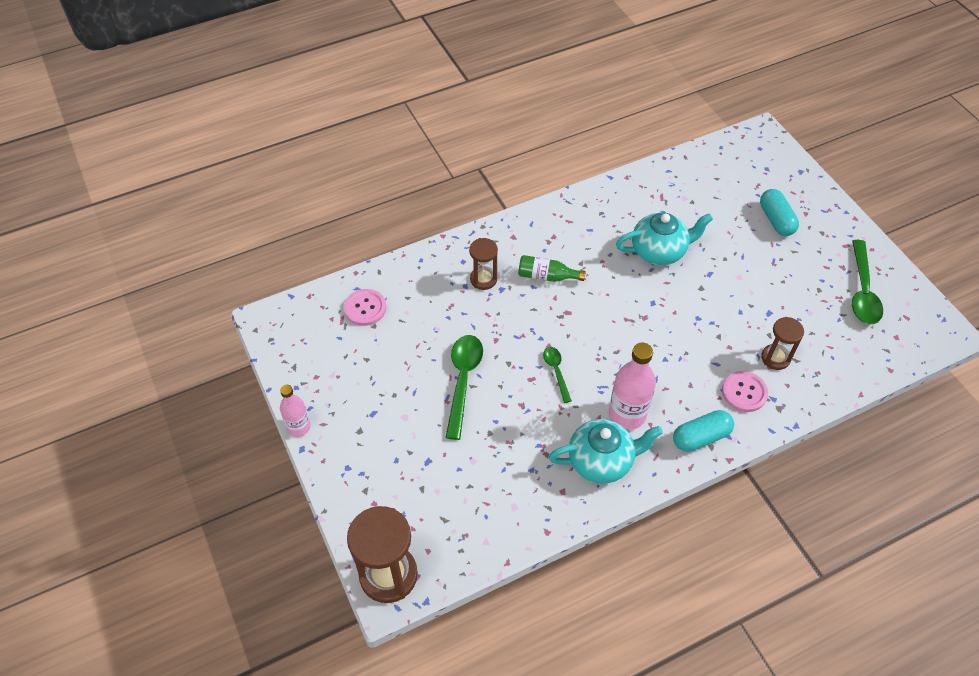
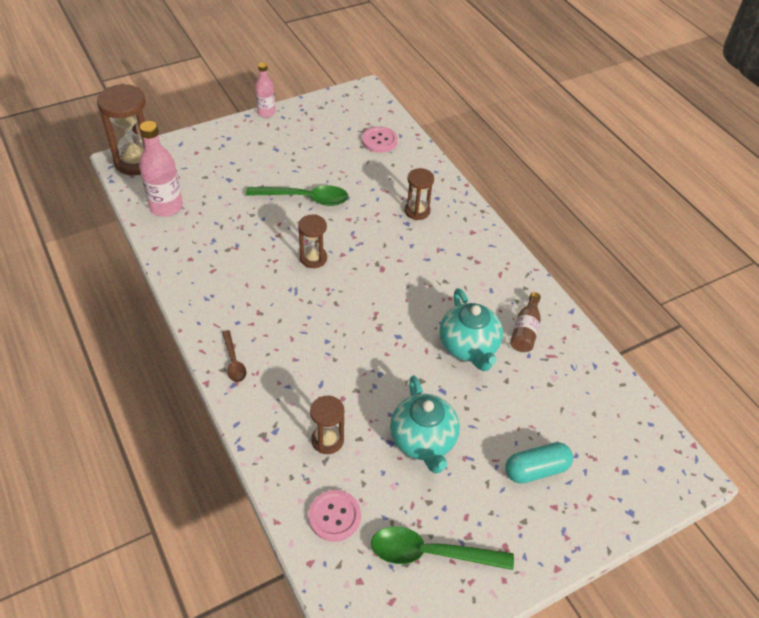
camera: 85 degrees right, 5 degrees down
green bottle [518,255,586,282] -> none
green spoon [543,347,572,403] -> brown hourglass [298,215,327,268]
turquoise teapot [549,419,663,484] -> turquoise teapot moved to [390,376,460,474]
pink bottle [609,343,656,430] -> pink bottle moved to [139,121,183,217]
turquoise capsule [673,410,734,452] -> brown spoon [222,330,246,382]
pink button [722,371,768,412] -> pink button moved to [308,490,361,542]
none -> brown bottle [510,292,541,352]

